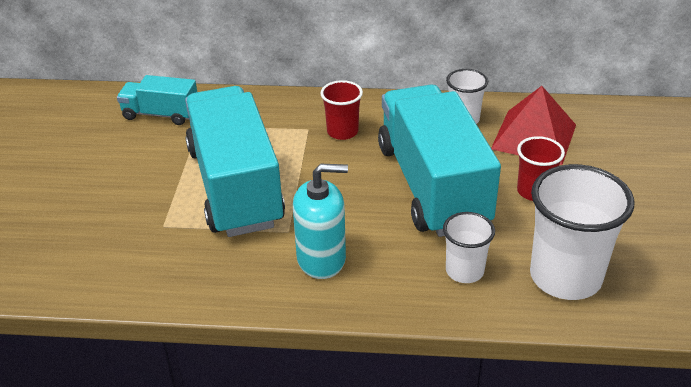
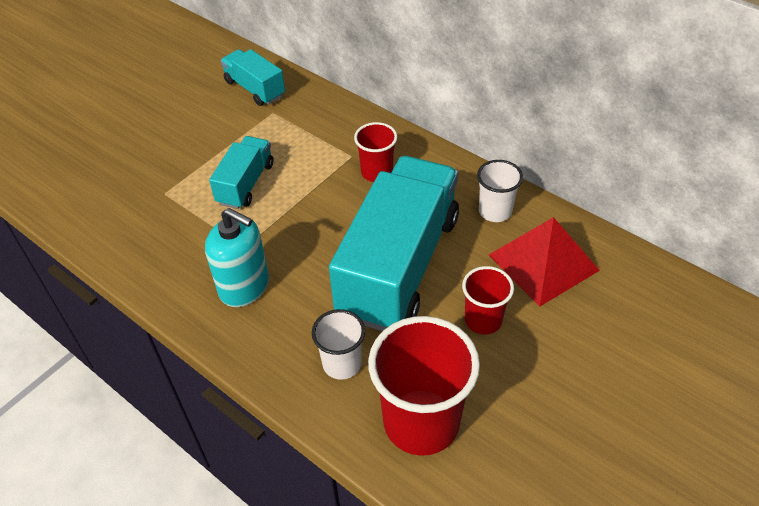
camera: 35 degrees right, 10 degrees up
turquoise truck [185,86,285,237] -> turquoise truck [209,136,274,209], size x0.48
white cup [530,164,634,300] -> red cup [368,316,480,456]

